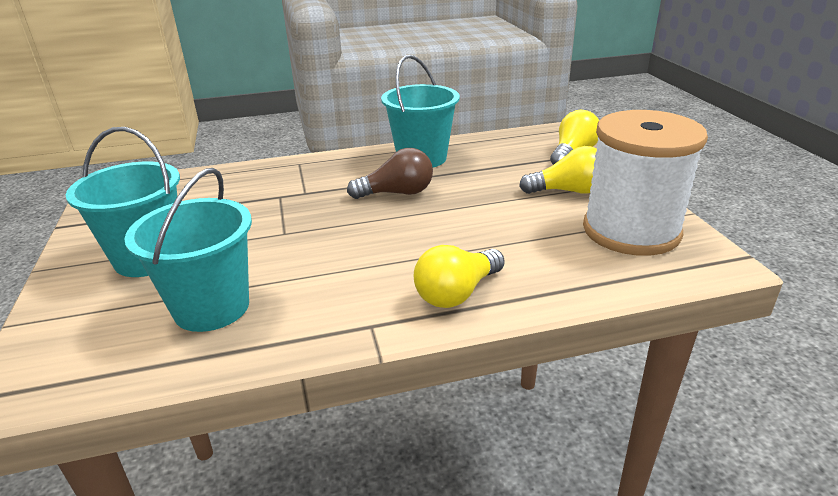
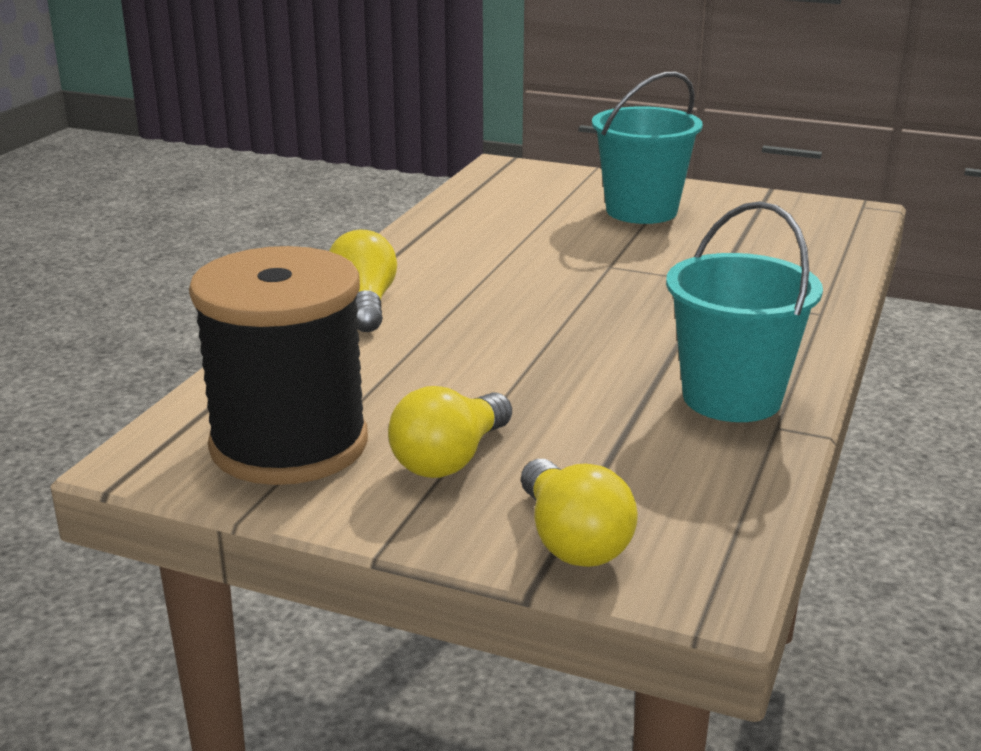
camera: 125 degrees right, 5 degrees down
turquoise bucket [124,168,252,332] -> none
brown light bulb [347,148,433,199] -> none
white spool [583,110,708,256] -> black spool [189,246,368,485]

